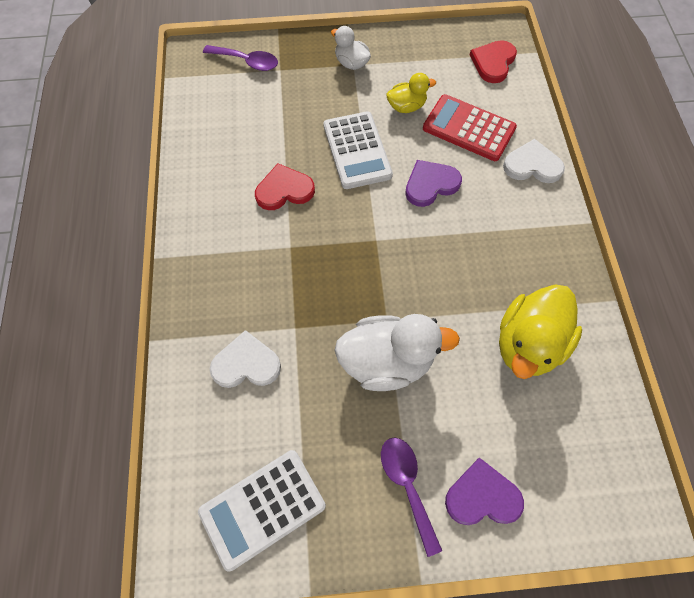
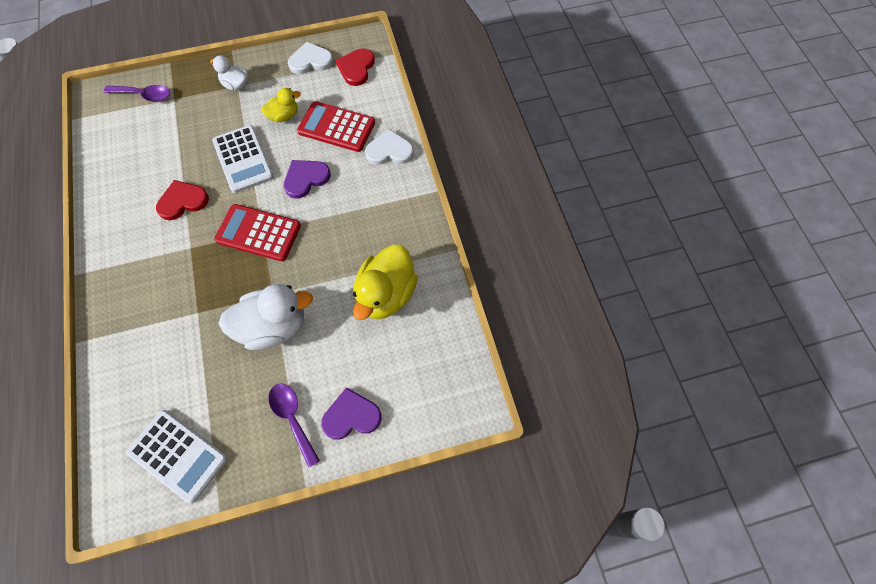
camera: 10 degrees left, 0 degrees up
white calculator [198,450,326,572] -> white calculator turned 105 degrees counterclockwise [126,410,228,503]
white heart [210,330,281,388] -> white heart moved to [288,42,333,74]
none -> red calculator [214,204,301,261]

